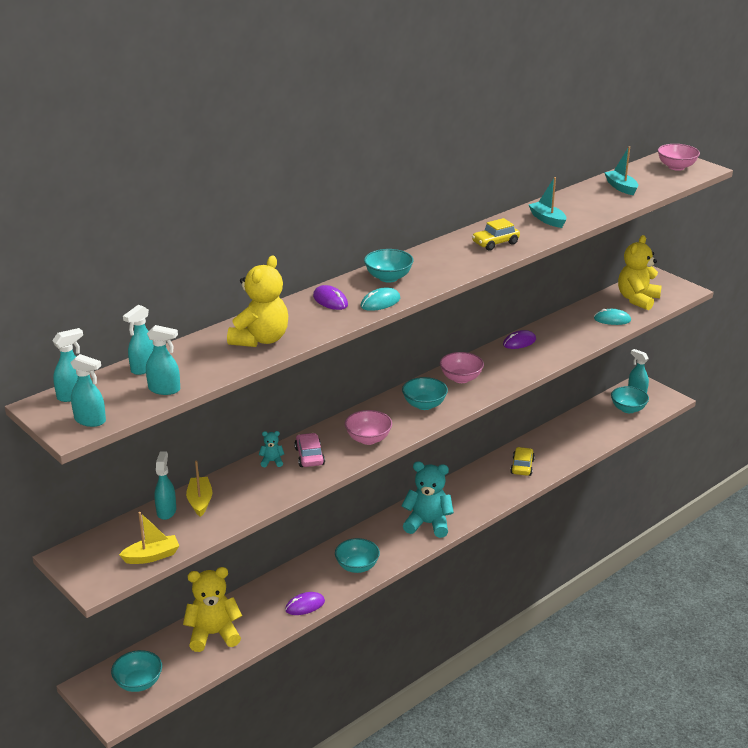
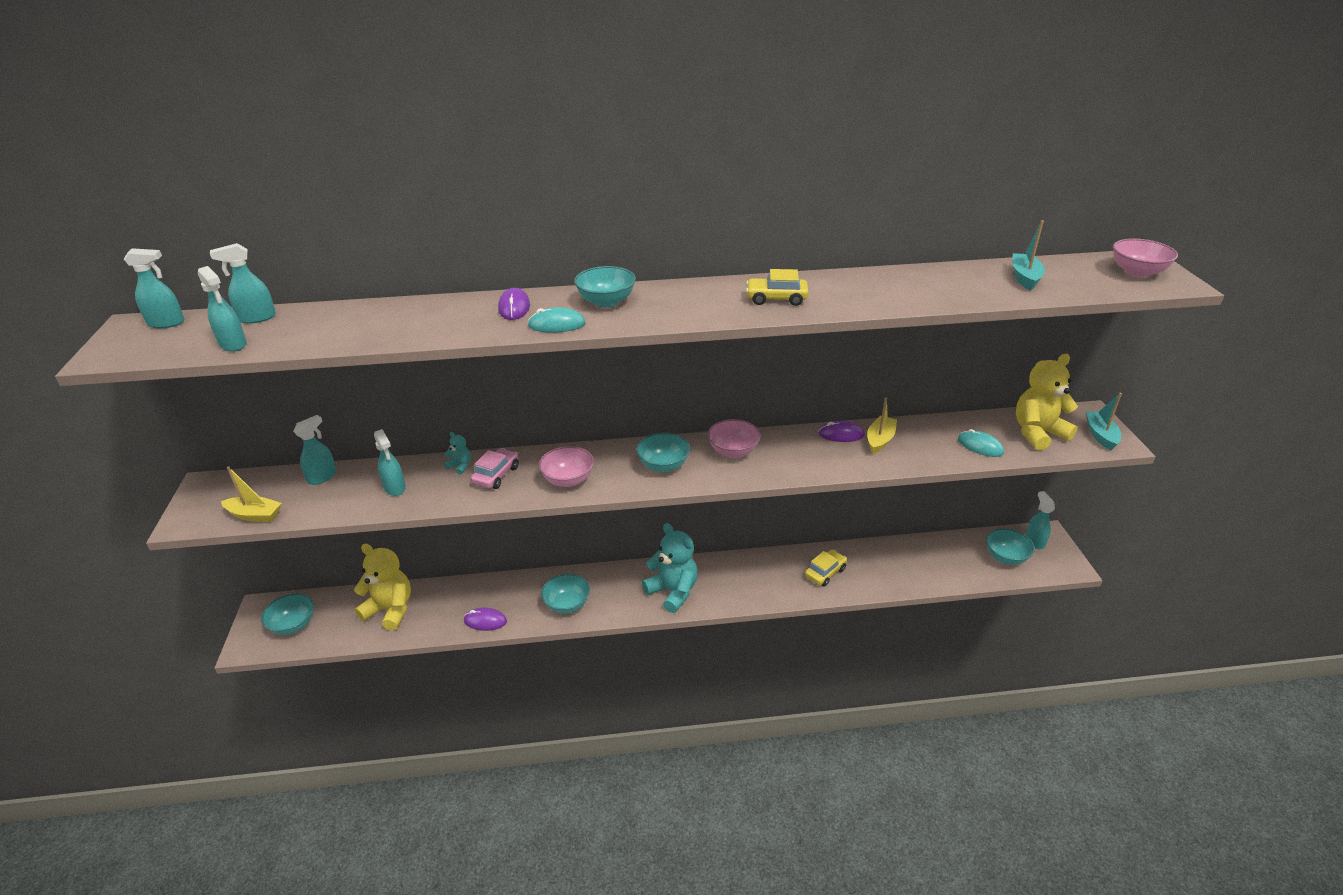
camera: 35 degrees right, 5 degrees up
turquoise spray bottle [70,354,106,427] -> turquoise spray bottle moved to [374,429,406,496]
yellow boat [186,461,212,517] -> yellow boat moved to [867,397,897,454]
yellow teddy bear [227,255,288,347] -> none
turquoise boat [529,177,567,228] -> turquoise boat moved to [1086,393,1122,450]

